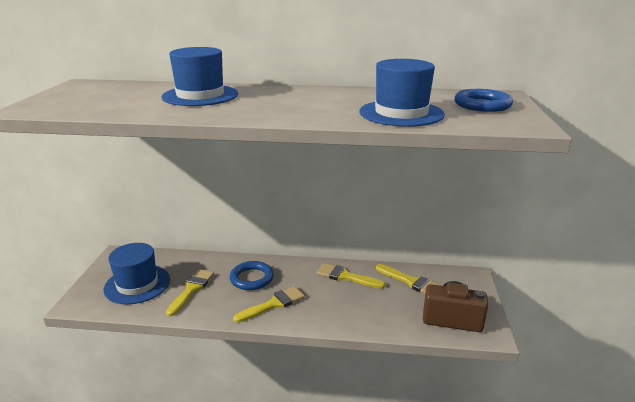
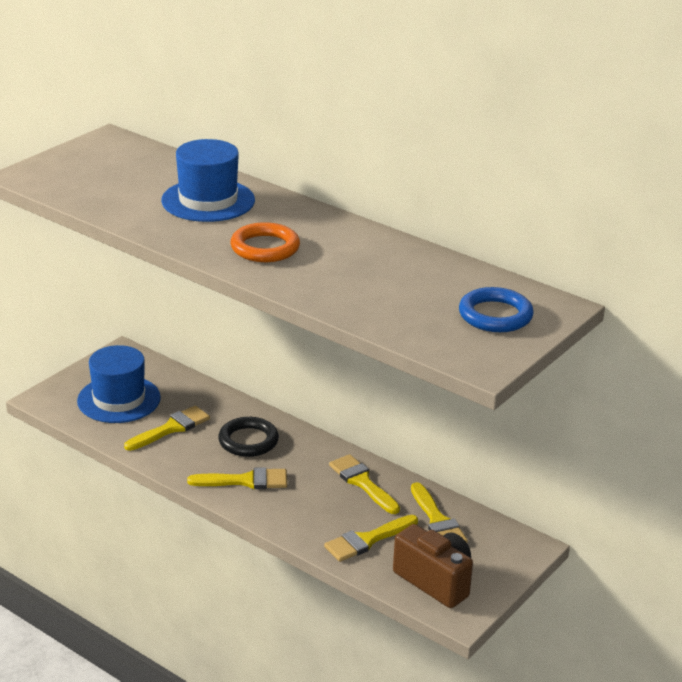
camera: 30 degrees right, 5 degrees up
blue ring [230,261,274,290] -> black ring [218,417,279,457]
blue hat [359,59,445,127] -> none
none -> orange ring [230,222,300,262]
none -> yellow brush [324,515,418,562]

